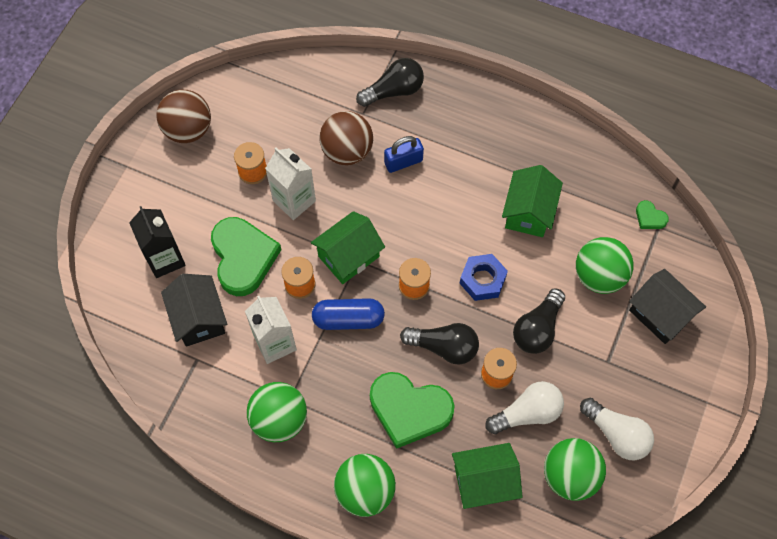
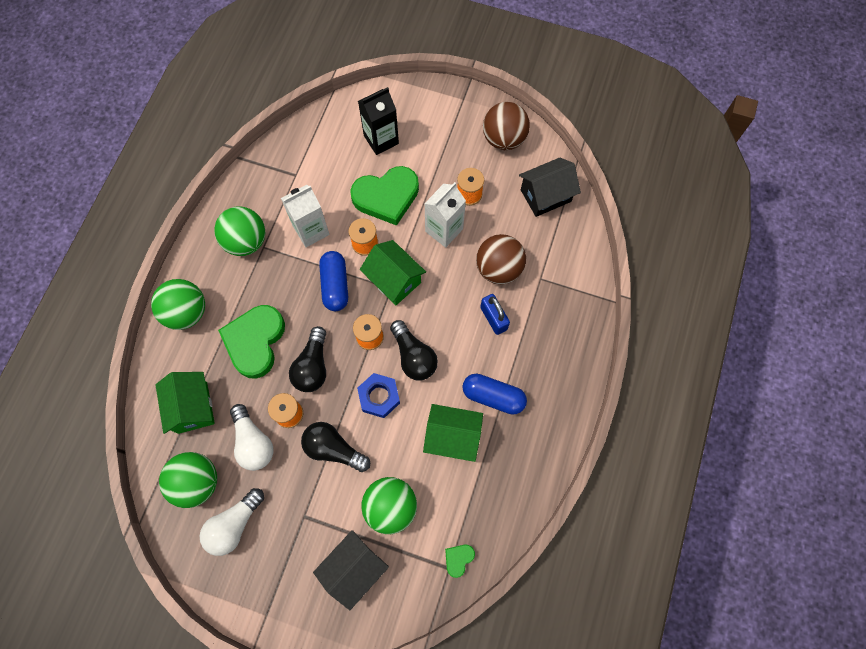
camera: 85 degrees right, 5 degrees up
black house [161,274,227,347] -> black house moved to [519,157,581,217]
black light bulb [356,58,424,107] -> black light bulb moved to [390,320,438,380]
none -> blue capsule [462,374,527,415]

